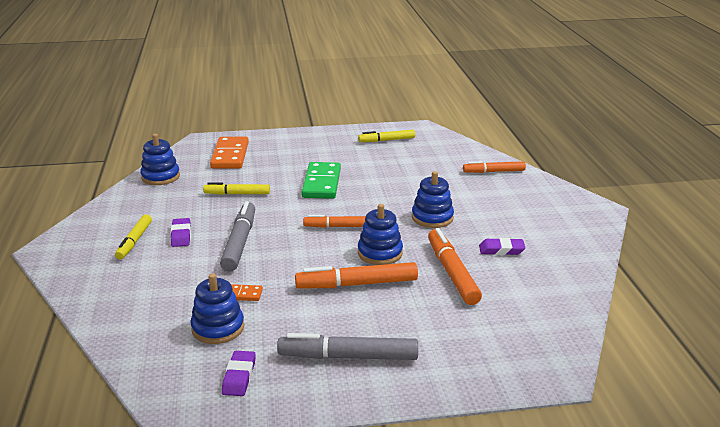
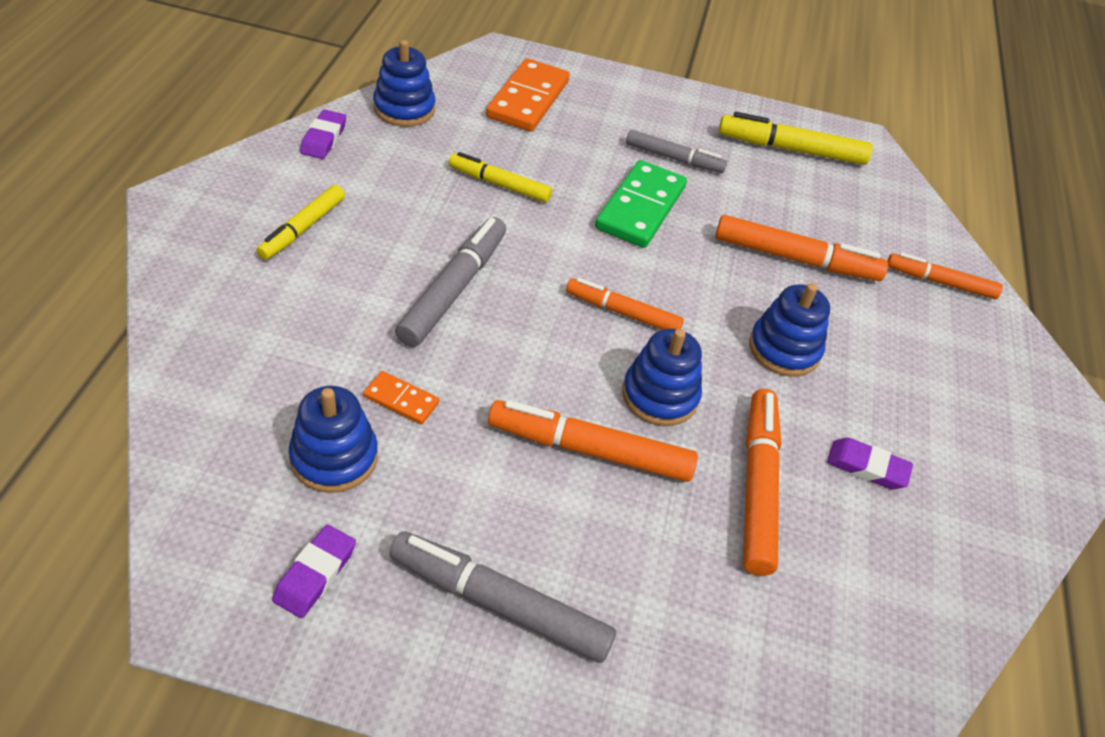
camera: 15 degrees right, 20 degrees up
purple eraser [171,218,191,247] -> purple eraser moved to [300,110,346,159]
yellow marker [358,130,415,142] -> yellow marker [719,112,873,165], size x1.52
none -> grey marker [626,130,727,173]
none -> orange marker [715,215,888,281]

